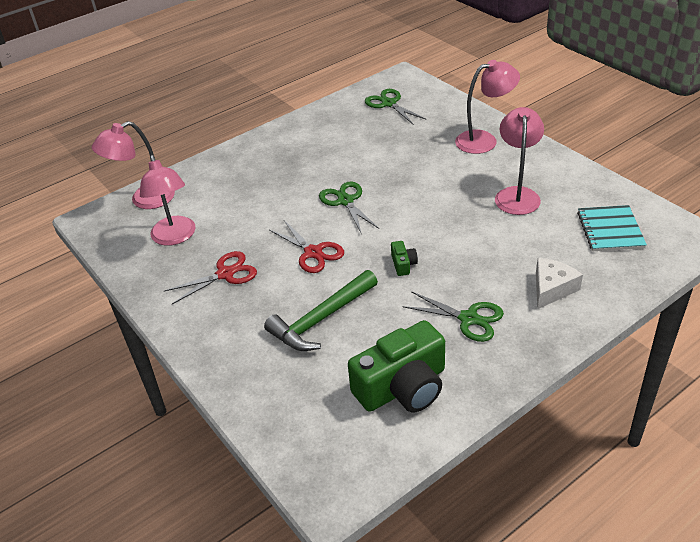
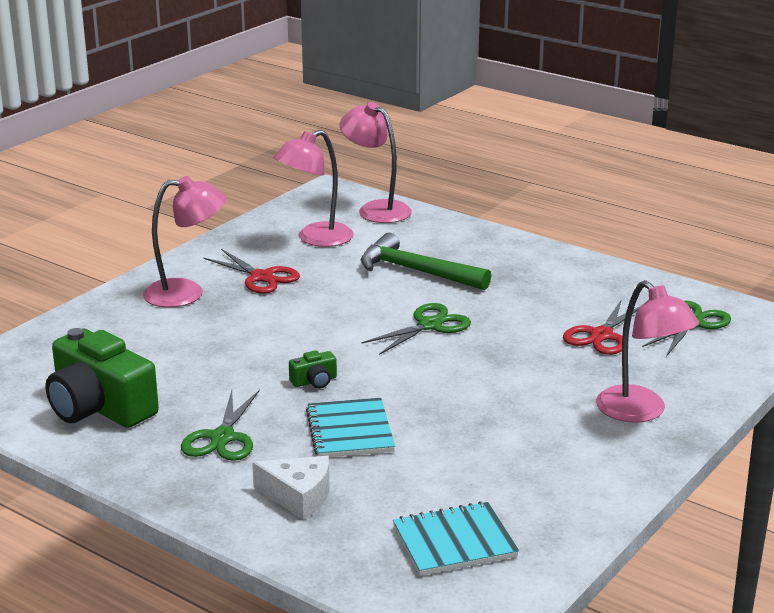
camera: 70 degrees right, 15 degrees down
green hammer [264,270,378,351] -> green hammer moved to [361,233,491,290]
red scissors [269,220,344,273] -> red scissors moved to [563,299,639,355]
pink lamp [495,107,544,215] -> pink lamp moved to [143,176,226,307]
none -> turquoise notebook [306,398,395,457]

